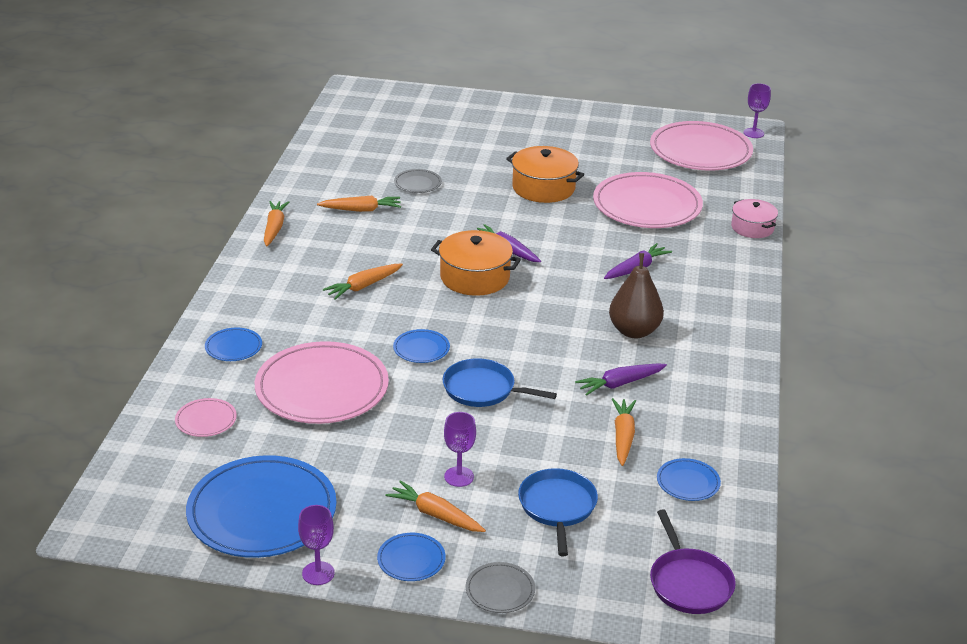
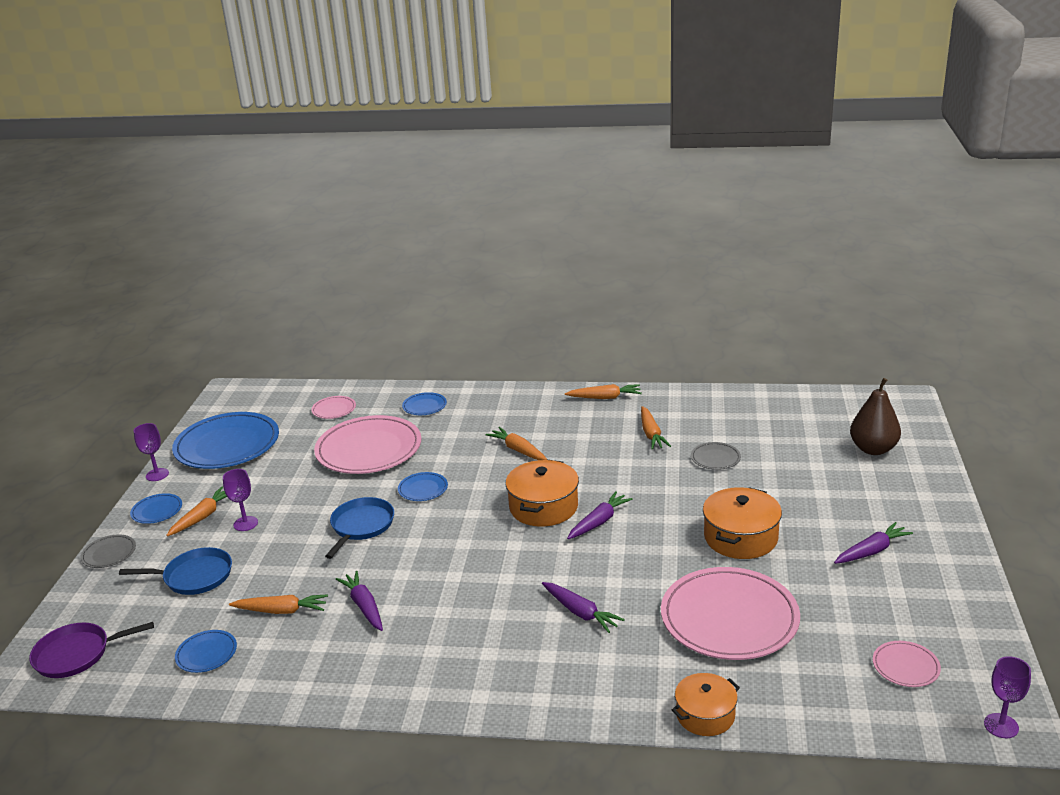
camera: 90 degrees right, 5 degrees down
brown pear [609,253,664,338] -> brown pear moved to [850,378,901,455]
pink plate [650,121,753,171] -> pink plate [873,641,941,687], size x0.44
pink pot [731,199,778,238] -> orange pot [671,673,740,736]
none -> purple carrot [834,522,913,564]

